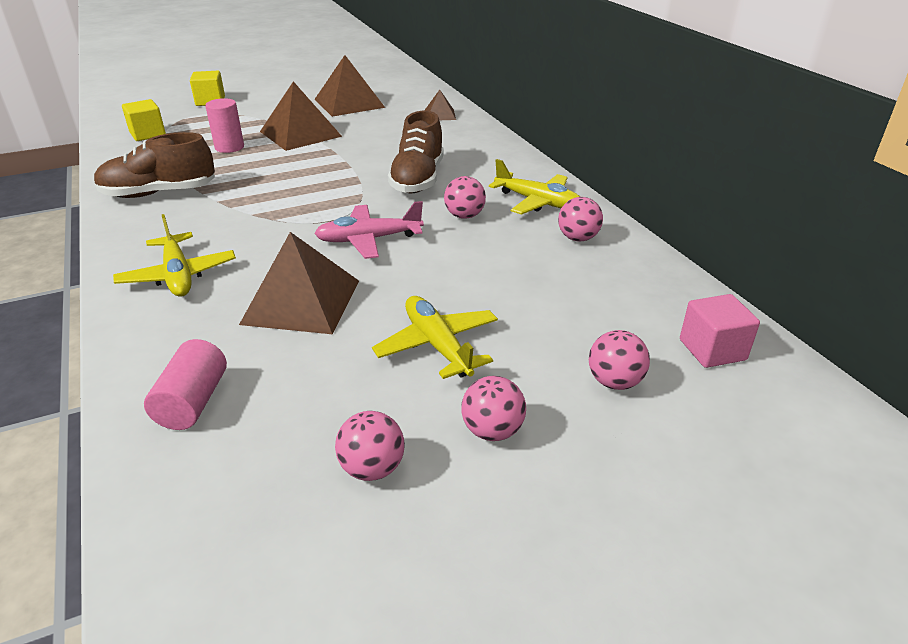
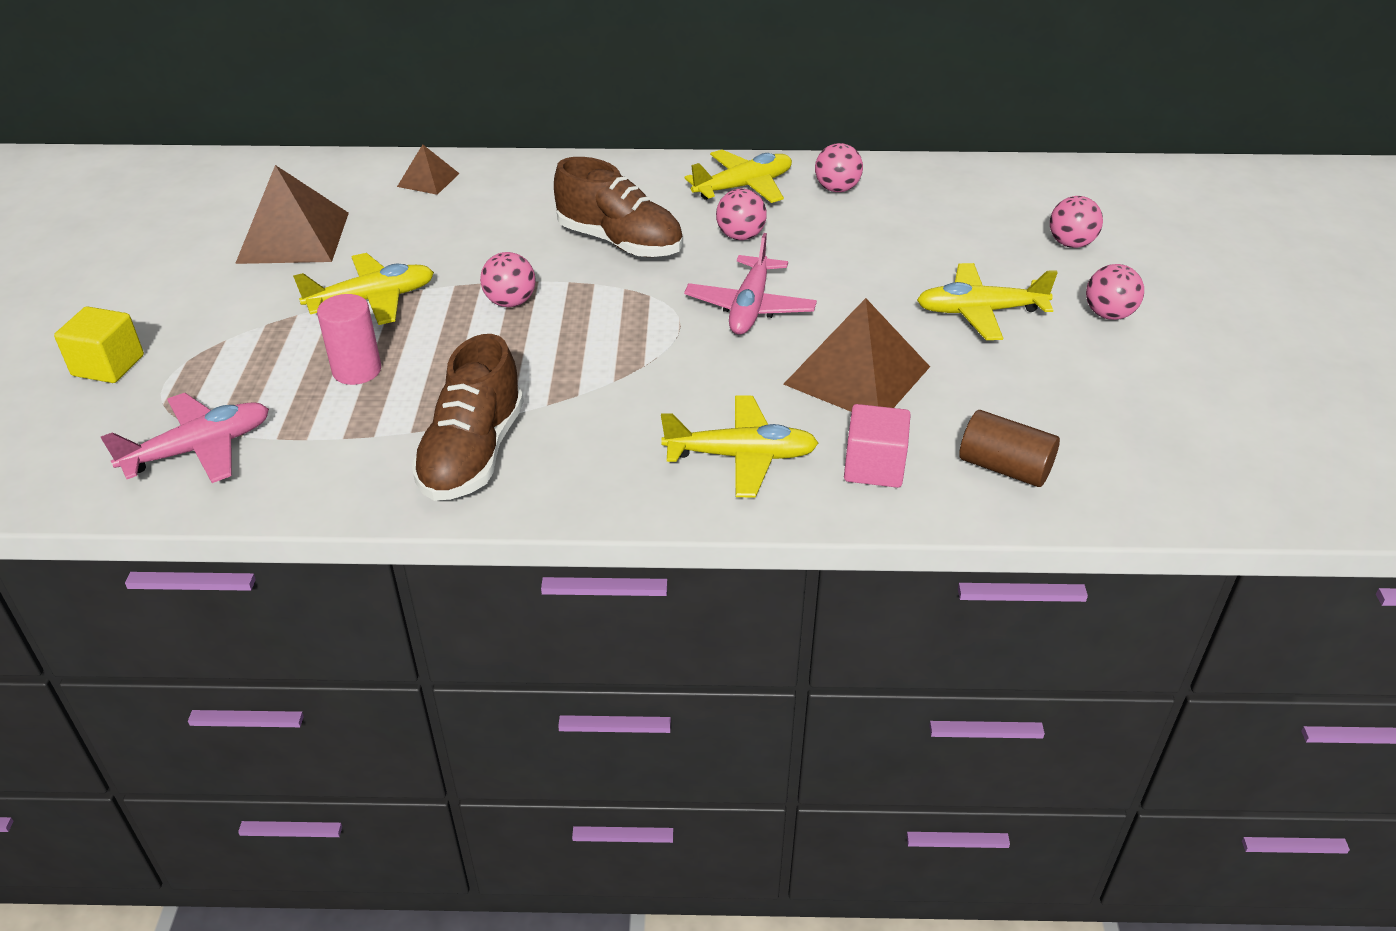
camera: 65 degrees left, 5 degrees up
yellow cube [122,99,166,141] -> pink plane [101,393,269,483]
pink cylinder [144,339,227,430] -> brown cylinder [959,410,1060,487]
brown pyramid [260,81,342,151] -> yellow plane [293,253,434,325]
pink ball [335,411,405,481] -> pink ball moved to [480,252,536,307]
pink cube [680,294,760,368] -> pink cube moved to [844,404,911,488]

